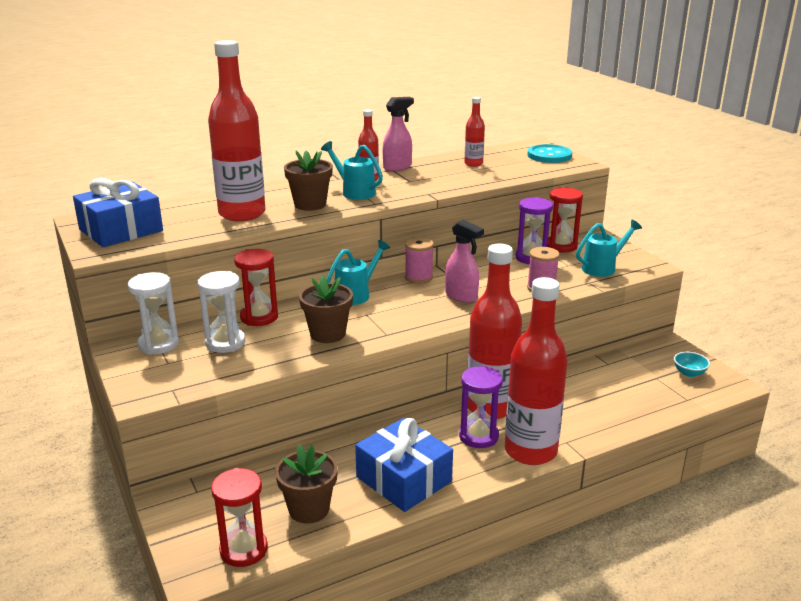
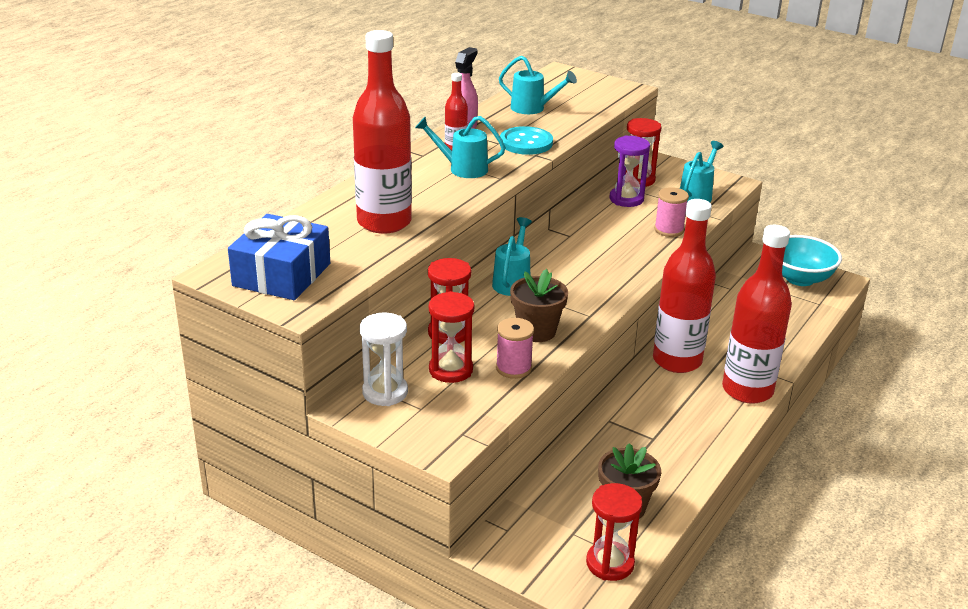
camera: 30 degrees left, 5 degrees up
white hourglass [198,271,245,353] -> red hourglass [429,291,474,383]
brown flower pot [284,151,333,211] -> none
blue gift [355,418,453,512] -> none
pink spool [405,237,434,284] -> pink spool moved to [496,318,534,379]
pink spray bottle [445,220,484,303] -> none
purple hourglass [459,366,503,448] -> none
red bottle [464,97,485,167] -> turquoise watering can [499,55,577,114]
turquoise button [527,144,572,163] -> turquoise button moved to [500,126,553,155]
turquoise bowl [674,352,710,377] -> turquoise bowl [782,235,842,286], size x2.12

